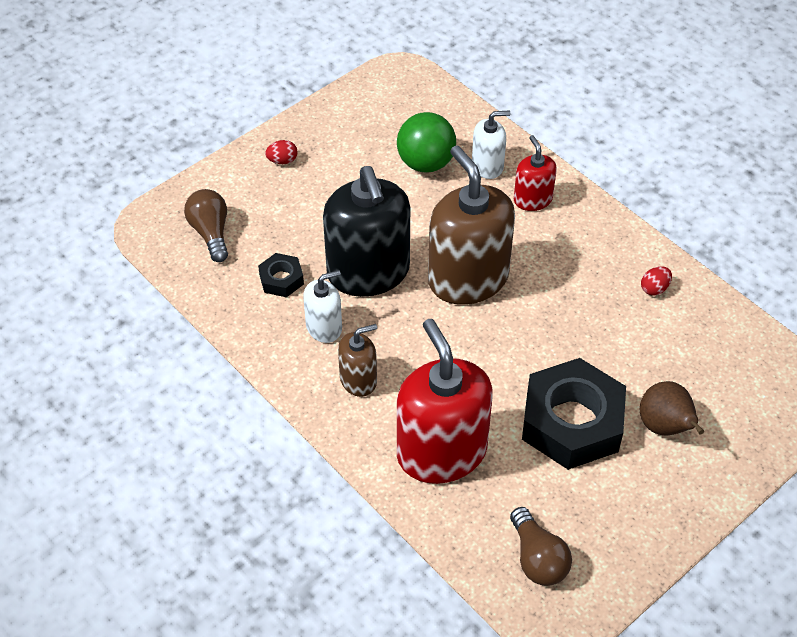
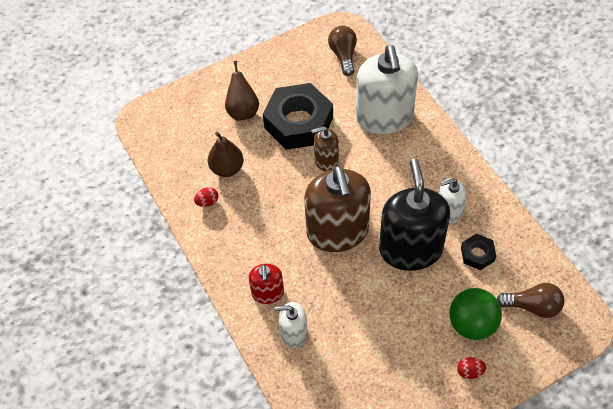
camera: 165 degrees left, 5 degrees up
brown light bulb [184,189,228,262] -> brown light bulb turned 75 degrees counterclockwise [497,283,565,318]
brown soap dispenser [338,324,377,397] -> brown soap dispenser moved to [311,126,339,172]
green ball [397,112,456,172] -> green ball moved to [449,288,502,340]
red soap dispenser [397,319,493,484] -> white soap dispenser [356,45,418,134]
none -> brown pear [208,132,243,177]

